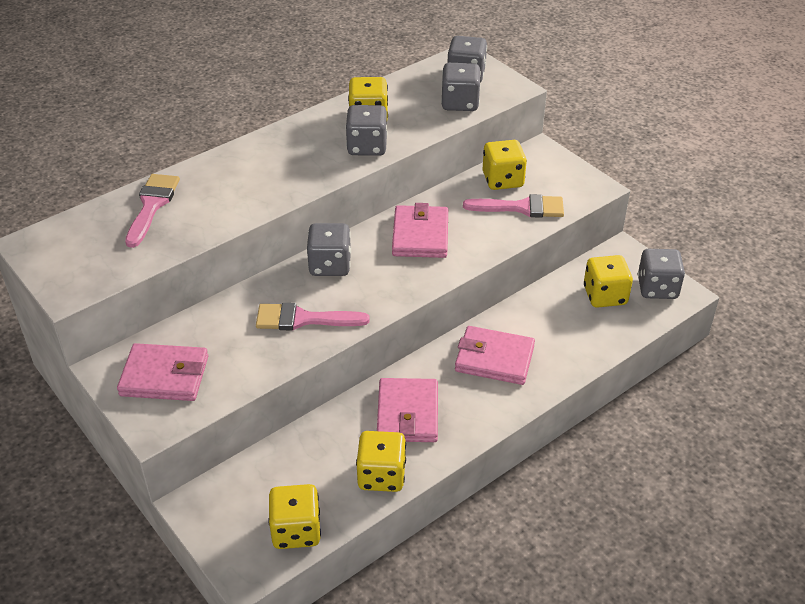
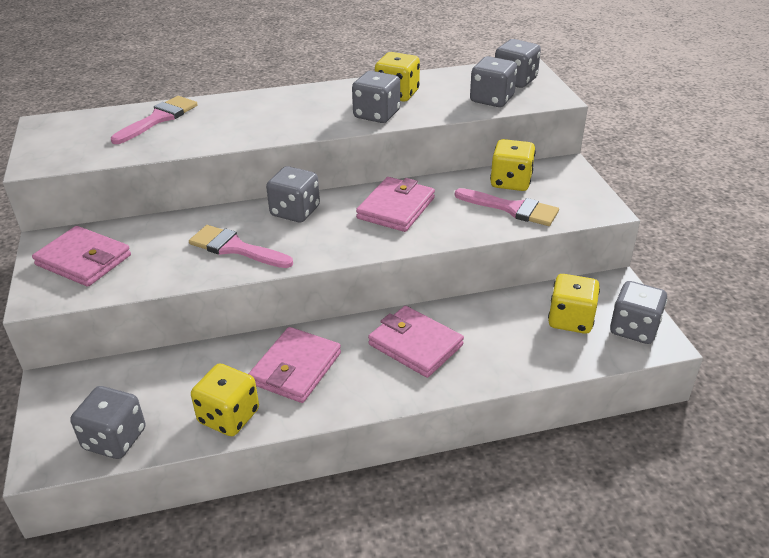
camera: 25 degrees right, 5 degrees down
yellow dice [268,484,321,549] -> grey dice [70,386,146,459]

